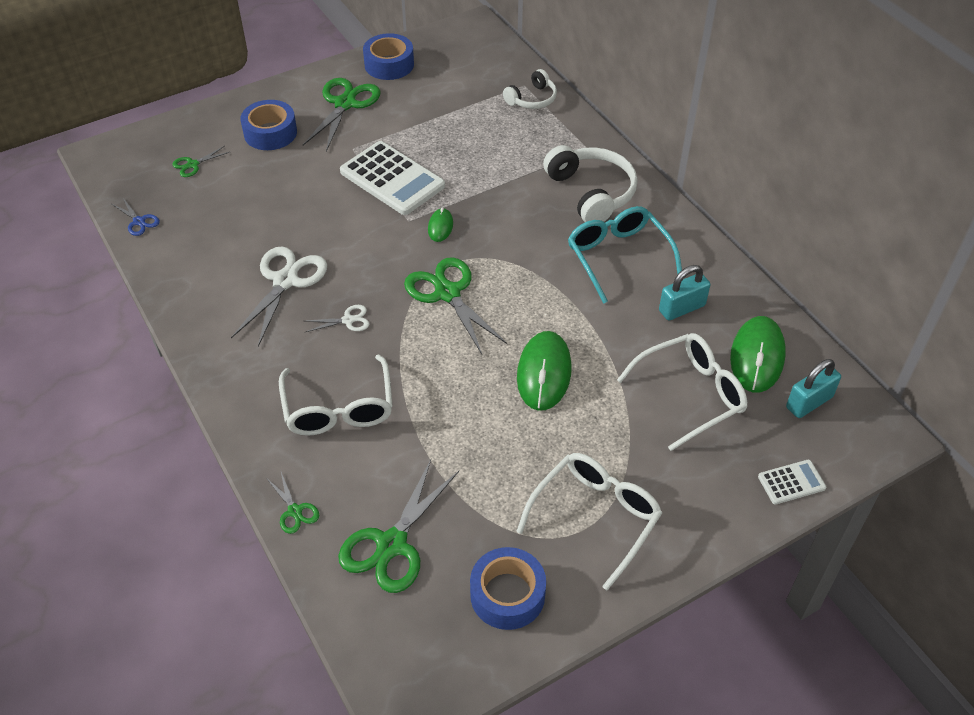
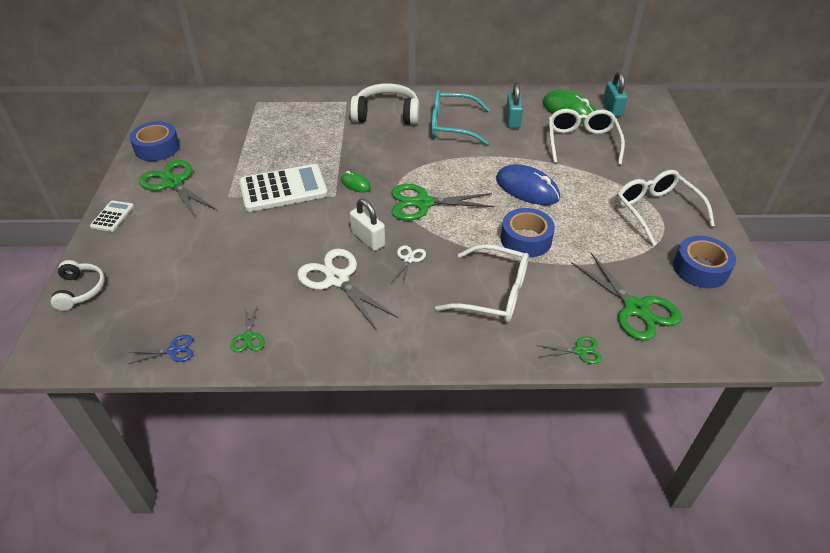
camera: 60 degrees left, 5 degrees down
green scissors [172,146,229,177] -> green scissors moved to [231,304,265,352]
blue tape [240,100,297,150] -> blue tape moved to [501,208,555,257]
white headphones [503,69,557,109] -> white headphones moved to [51,260,105,311]
green mouse [517,331,572,411] -> blue mouse [496,164,560,205]
white calculator [758,460,826,505] -> white calculator moved to [90,200,134,232]
none -> white padlock [350,198,385,251]

